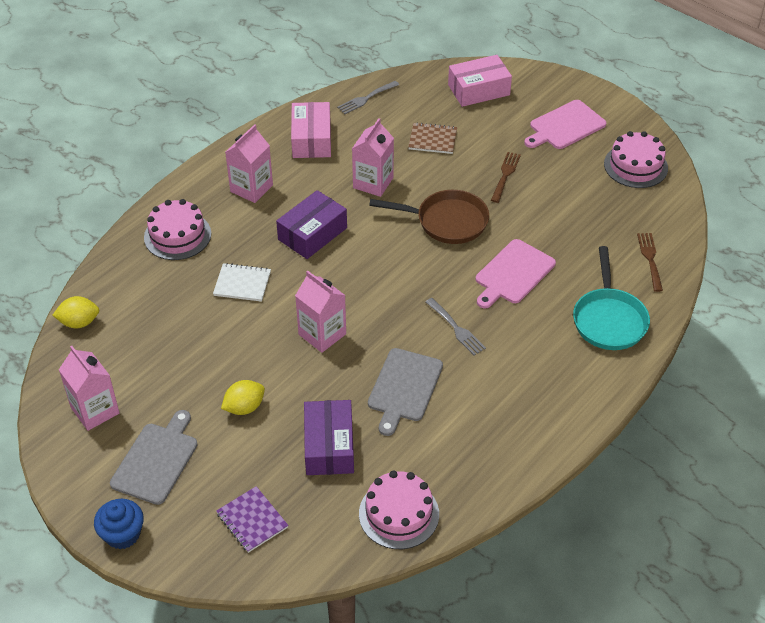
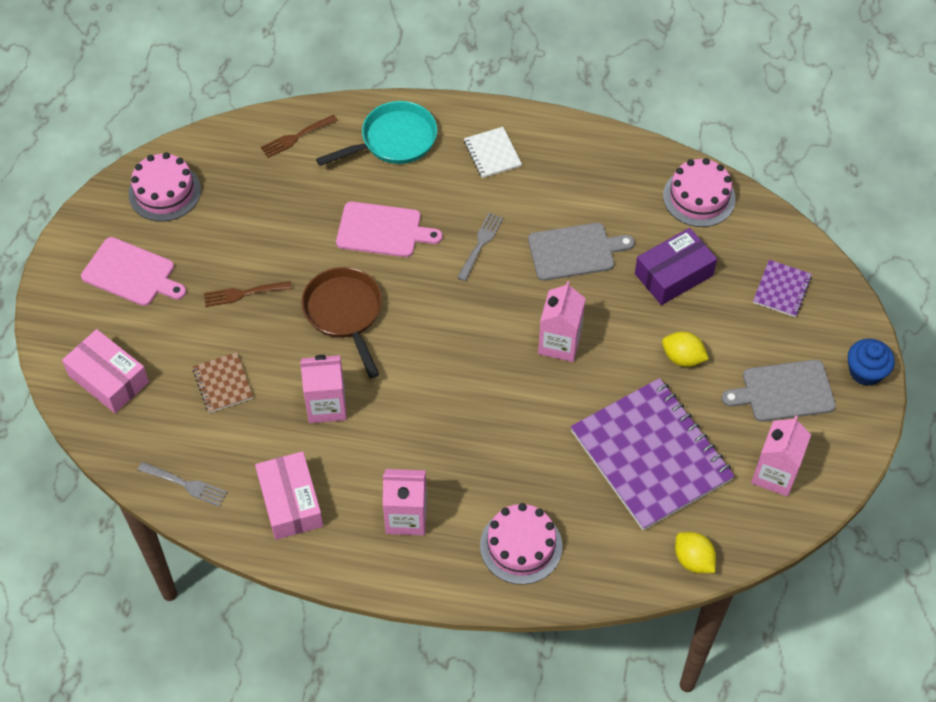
camera: 120 degrees left, 10 degrees up
white notebook [213,263,271,302] -> white notebook moved to [464,127,522,178]
purple box [276,190,347,259] -> none
pink box [291,102,331,158] -> pink box turned 75 degrees counterclockwise [255,451,323,540]
none -> purple notebook [571,378,735,531]

